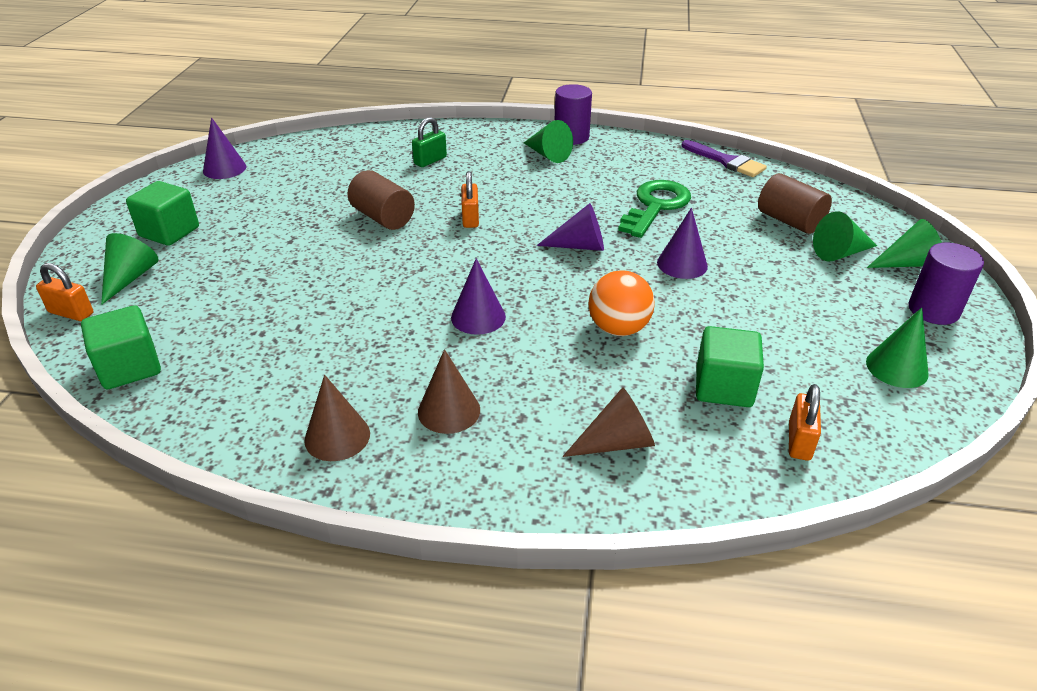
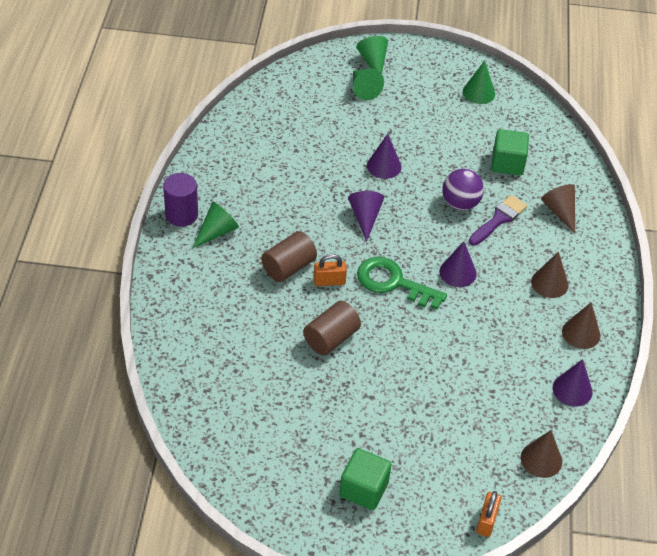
camera: 95 degrees left, 10 degrees up
green cube [81,305,161,389] -> brown cone [521,430,562,478]
green cone [101,233,158,305] -> none
purple cone [203,117,246,179] -> purple cone moved to [553,359,592,407]
green padlock [412,117,447,167] -> none
orange ball [588,270,655,336] -> purple ball [442,169,484,210]
green key [618,180,691,238] -> green key moved to [357,257,447,310]
purple brush [682,140,767,177] -> purple brush moved to [469,195,527,246]
brown cylinder [758,173,832,234] -> brown cylinder moved to [261,231,317,282]
orange padlock [789,384,821,461] -> none
purple cylinder [908,243,984,325] -> none

